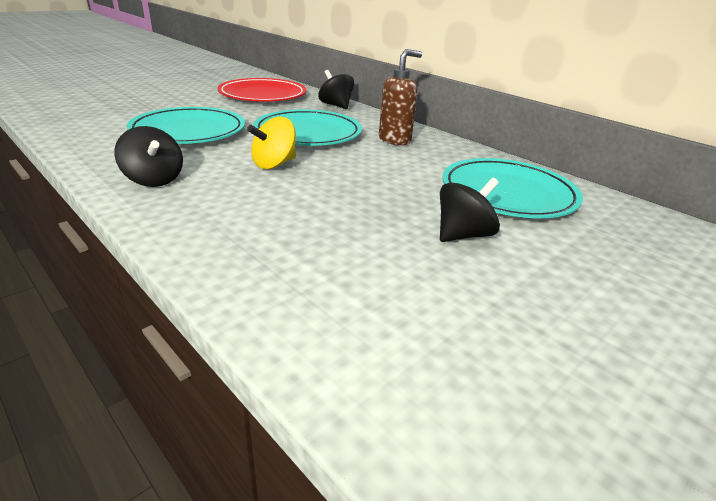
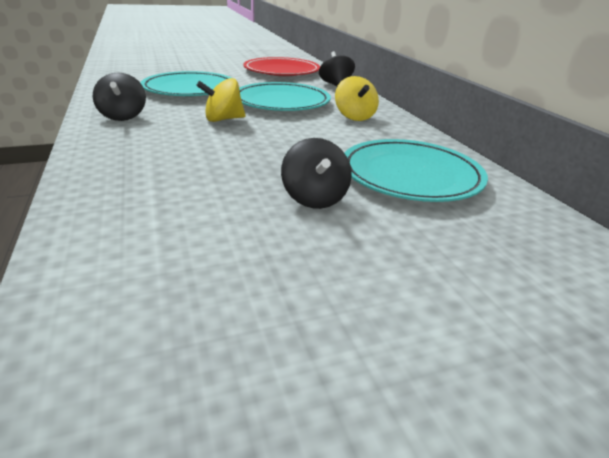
camera: 25 degrees right, 0 degrees up
brown soap dispenser [379,49,422,145] -> yellow spinning top [335,76,379,121]
black spinning top [440,177,500,242] -> black spinning top turned 90 degrees clockwise [281,138,351,209]

